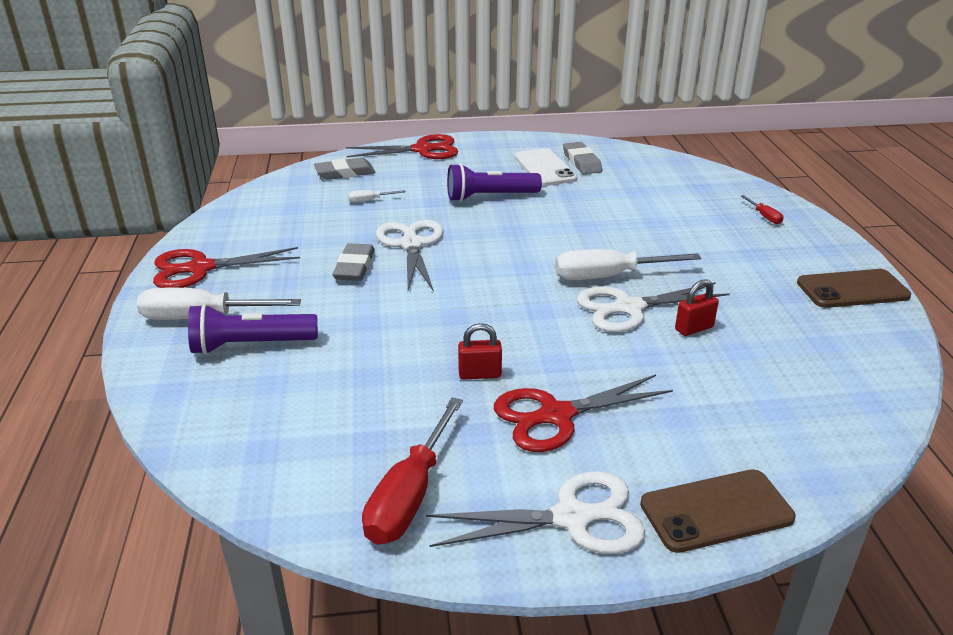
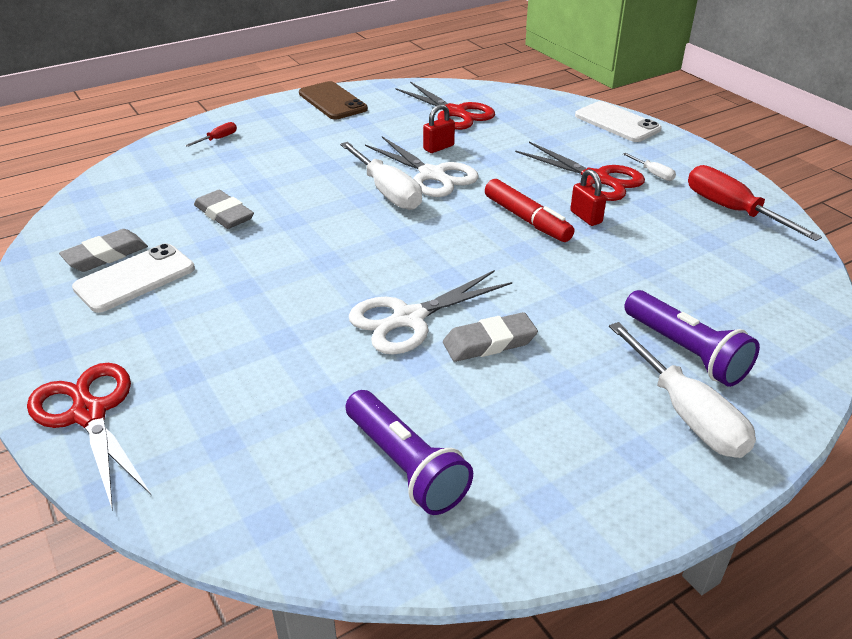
camera: 115 degrees left, 5 degrees up
red scissors [153,247,300,288] -> red scissors moved to [395,82,495,130]
grey eraser [314,157,376,180] -> grey eraser moved to [194,190,254,229]
white screwdriver [348,190,406,202] -> white screwdriver moved to [623,153,676,181]
red screwdriver [362,397,463,545] -> red screwdriver turned 120 degrees counterclockwise [688,165,822,241]
white scissors [426,471,645,554] -> none
purple flashlight [447,163,542,202] -> purple flashlight moved to [346,390,473,515]
brown phone [640,469,795,553] -> white phone [575,101,662,142]
red padlock [675,279,719,336] -> red padlock turned 75 degrees counterclockwise [423,104,455,153]
none -> red marker [485,179,574,242]

